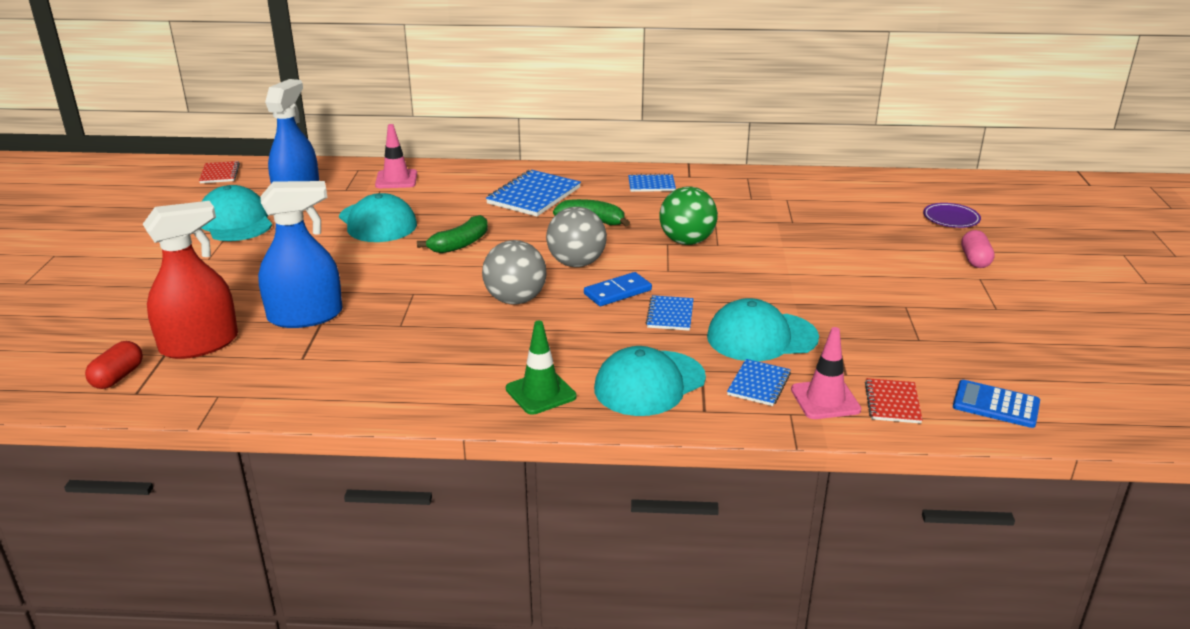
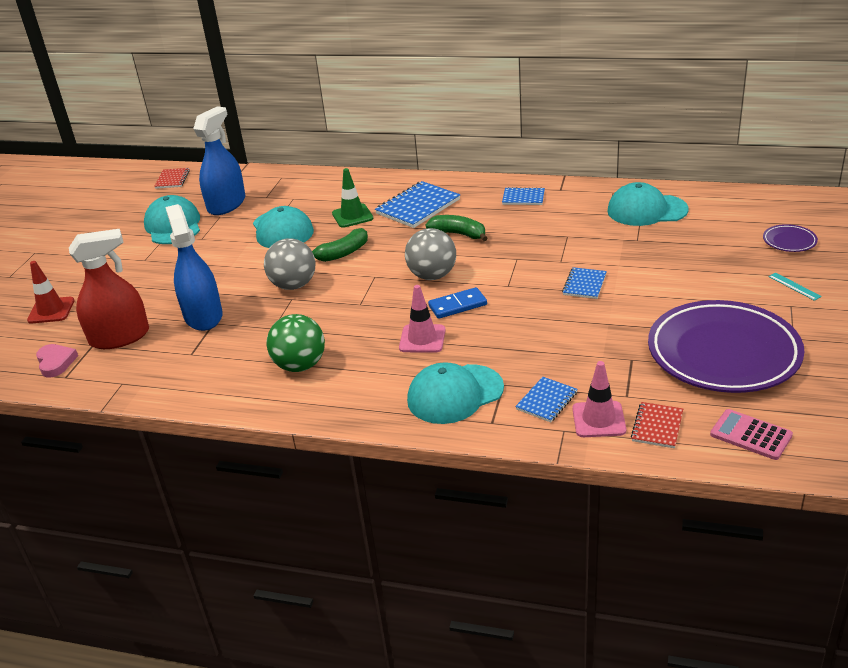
camera: 15 degrees right, 5 degrees up
red capsule [85,341,143,389] -> pink heart [36,344,78,377]
blue spray bottle [258,181,342,328] -> blue spray bottle turned 105 degrees counterclockwise [165,204,223,331]
pink traffic cone [375,124,417,188] -> pink traffic cone moved to [399,285,446,353]
grey ball [482,240,547,305] -> grey ball moved to [264,238,315,290]
green traffic cone [506,321,577,415] -> green traffic cone moved to [332,168,374,228]
blue notebook [646,295,694,331] -> blue notebook moved to [562,267,607,299]
green ball [659,186,718,245] -> green ball moved to [267,314,325,372]
turquoise cap [707,298,819,361] -> turquoise cap moved to [607,182,688,226]
blue calculator [953,380,1040,428] -> pink calculator [710,409,793,460]
pink capsule [961,230,995,268] -> turquoise ruler [768,273,822,301]
none -> red traffic cone [27,261,74,323]
none -> purple plate [648,300,804,393]

